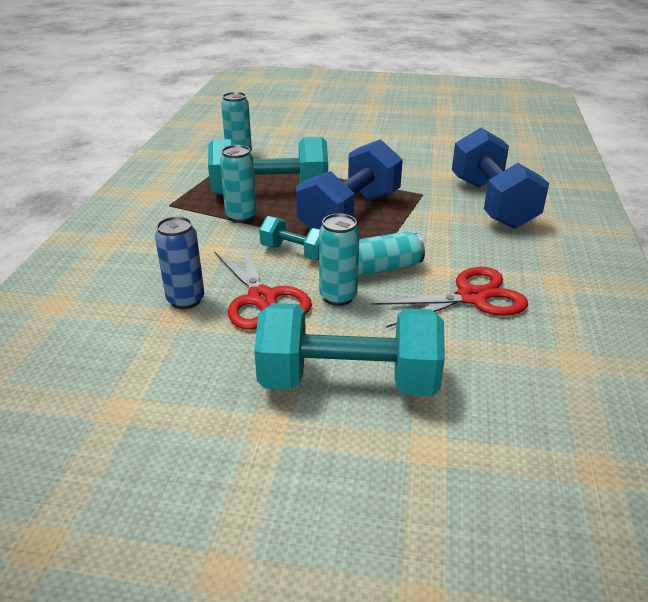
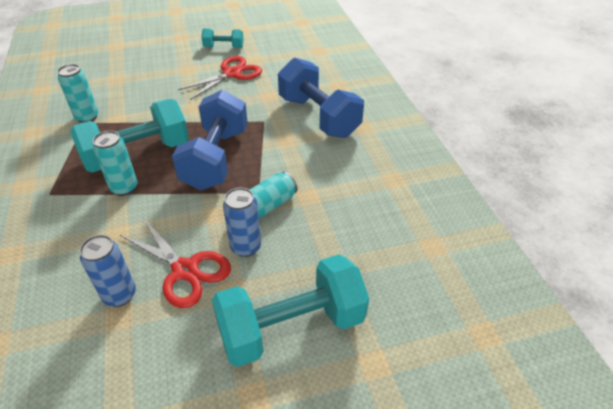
camera: 25 degrees left, 10 degrees up
turquoise dumbbell [259,216,320,260] -> turquoise dumbbell moved to [201,29,244,48]
turquoise can [319,214,360,306] -> blue can [223,187,261,257]
red scissors [371,267,528,328] -> red scissors moved to [178,56,262,100]

